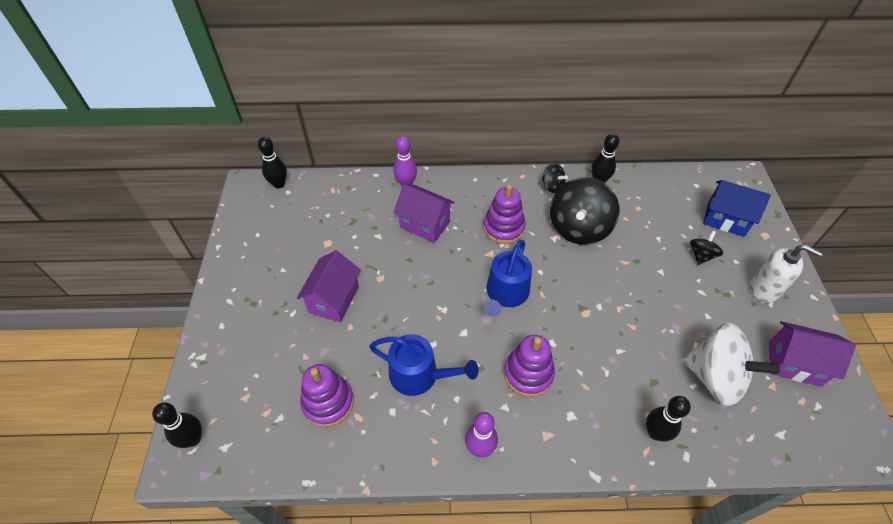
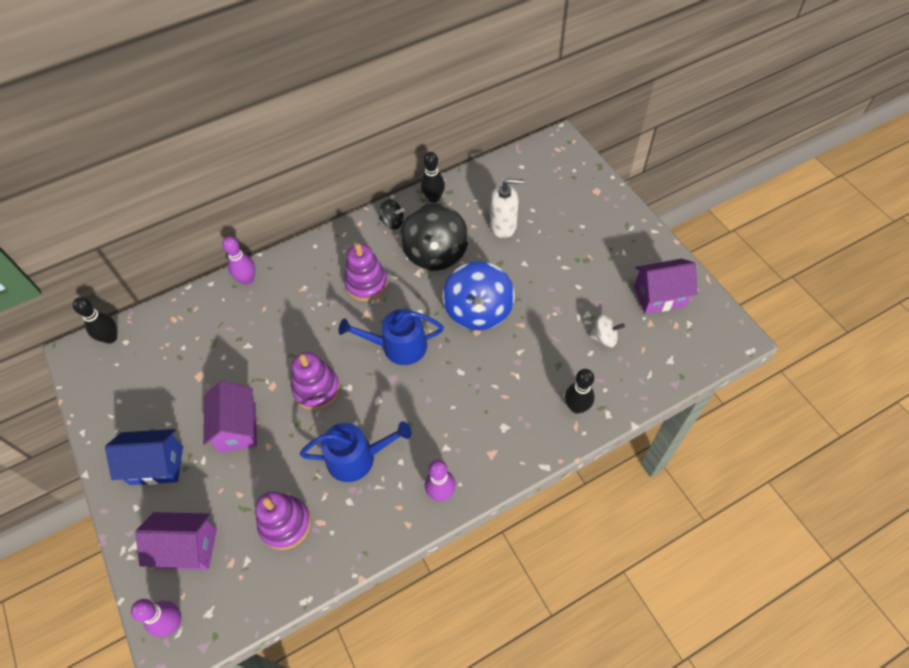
camera: 25 degrees left, 5 degrees up
black bowling pin [152,402,202,448] -> purple bowling pin [131,599,181,637]
purple house [394,184,455,243] -> purple house moved to [135,512,217,570]
blue watering can [484,240,532,317] -> blue watering can turned 90 degrees clockwise [338,309,444,365]
purple stacking toy [504,335,555,397] -> purple stacking toy moved to [291,352,340,410]
white spinning top [682,323,780,406] -> white spinning top [590,314,625,347], size x0.48
black spinning top [690,231,723,265] -> none
blue house [703,180,771,237] -> blue house moved to [105,429,183,485]
white soap dispenser [750,244,823,303] -> white soap dispenser moved to [490,178,524,238]
none -> blue spinning top [443,261,515,330]

